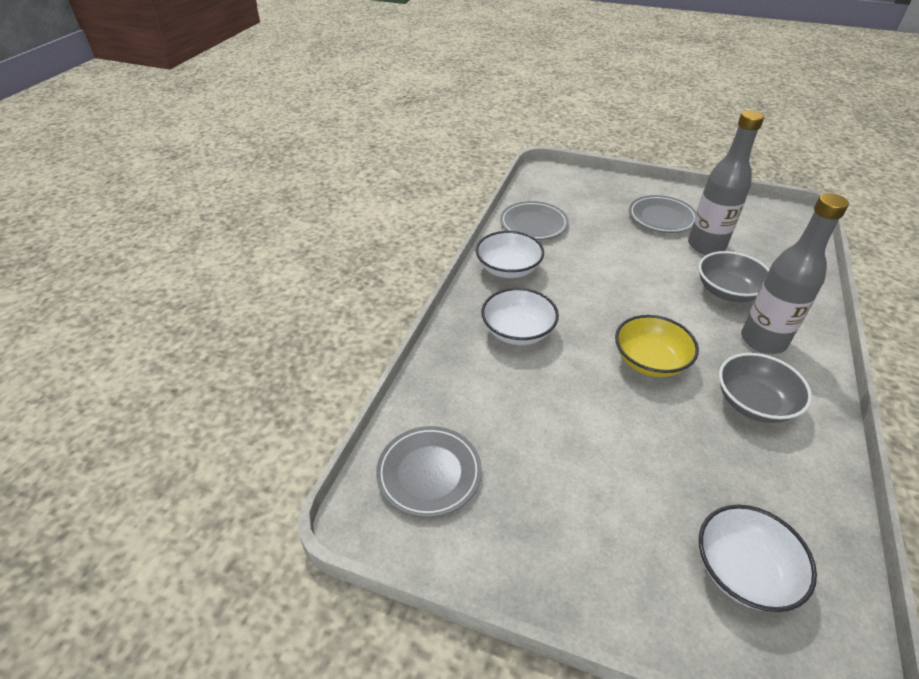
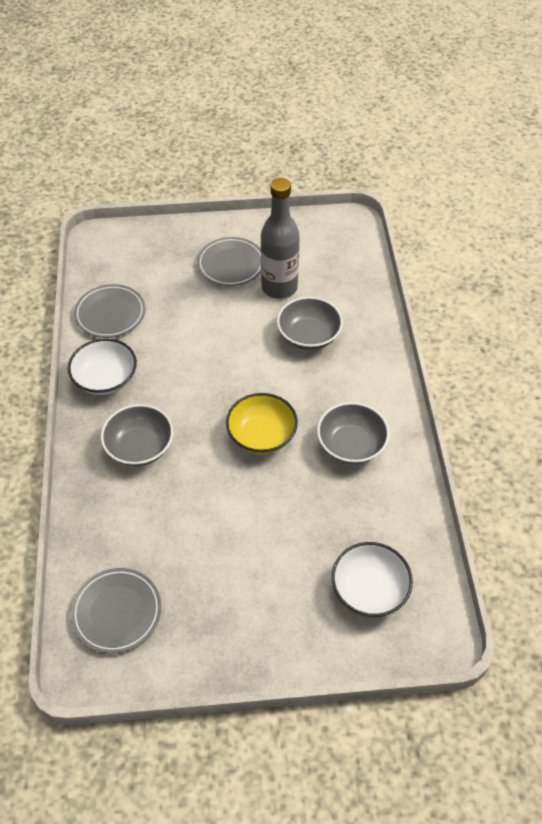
camera: 25 degrees left, 10 degrees up
white bowl [481,288,559,345] -> grey bowl [101,404,173,466]
grey bottle [741,193,849,354] -> none

